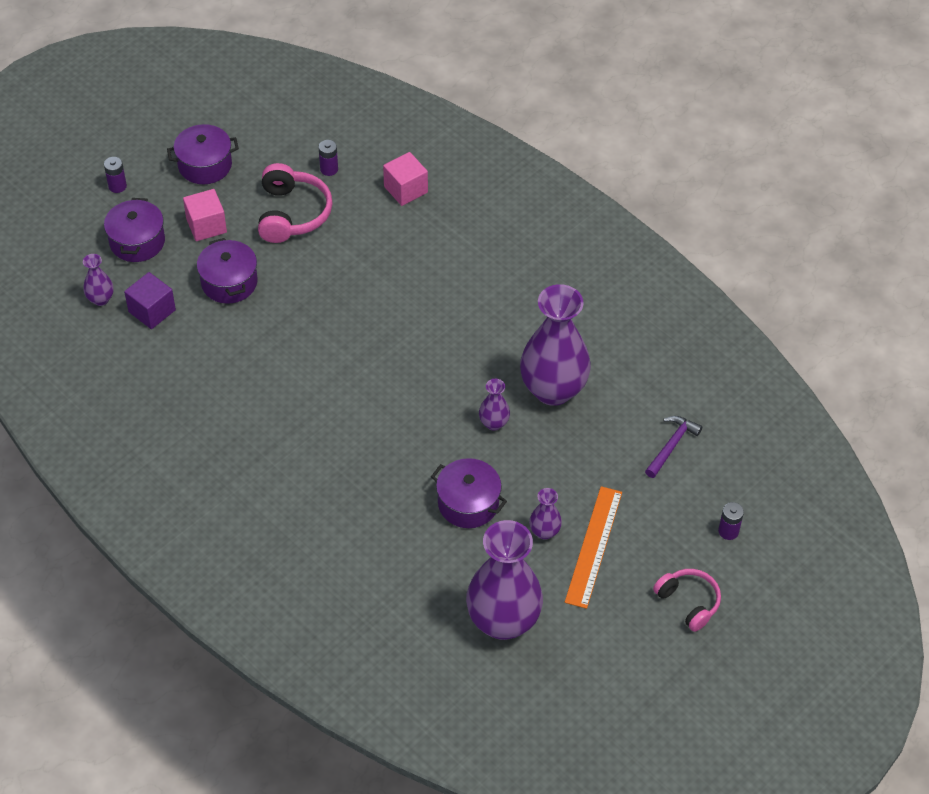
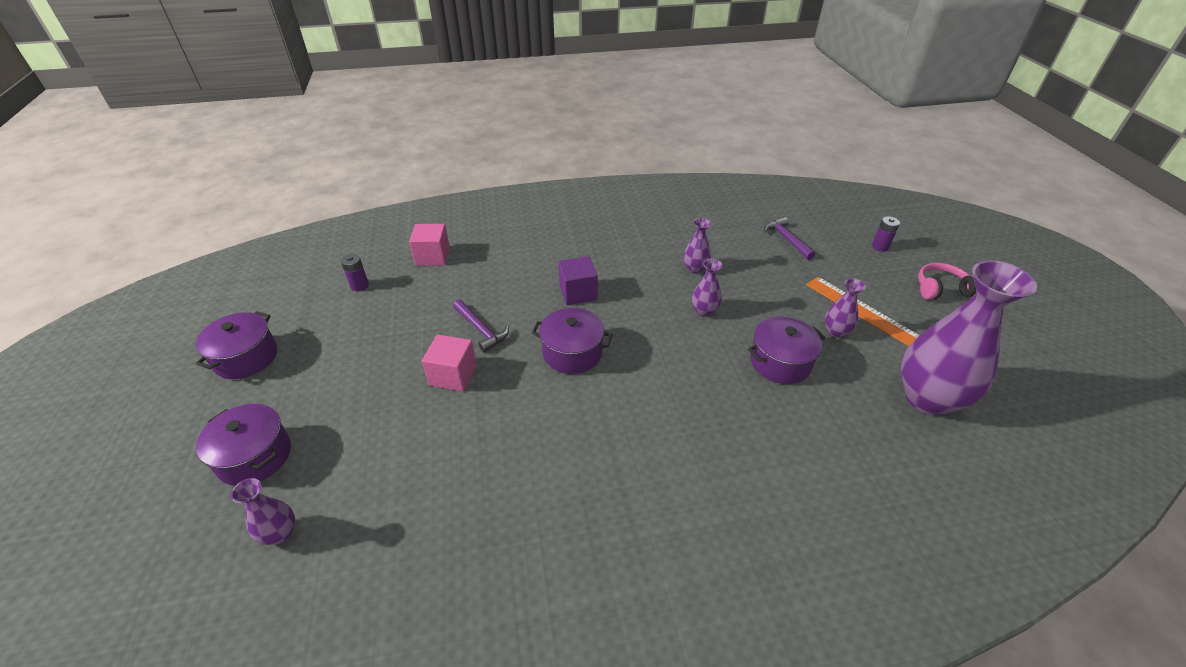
camera: 55 degrees left, 10 degrees down
purple battery [104,157,127,193] -> none
purple cube [124,272,176,329] -> purple cube moved to [558,256,598,305]
pink cube [183,189,227,241] -> pink cube moved to [422,335,477,391]
purple pot [197,238,257,304] -> purple pot moved to [532,308,613,374]
pink headphones [258,163,333,243] -> none
purple vase [520,284,591,406] -> purple vase [684,218,711,274], size x0.44
none -> purple hammer [453,300,509,352]

